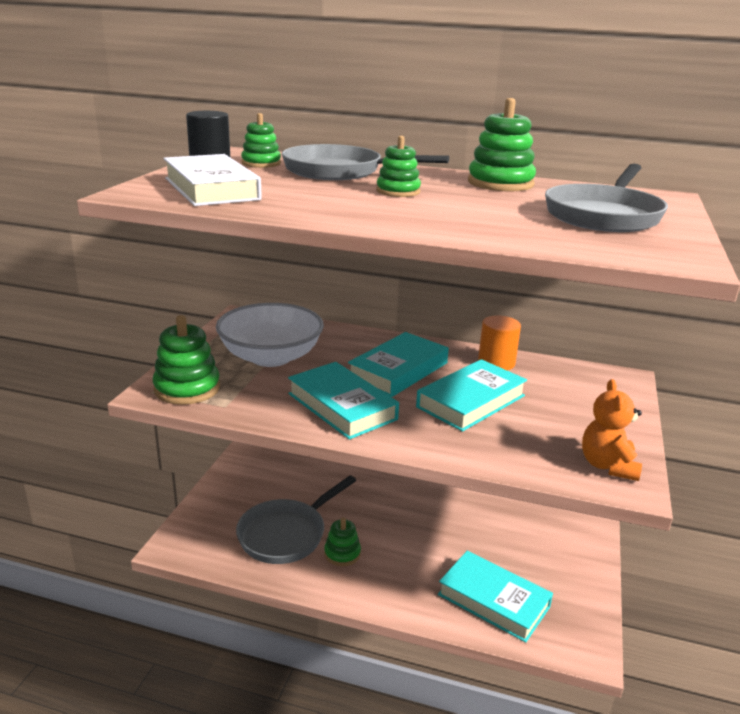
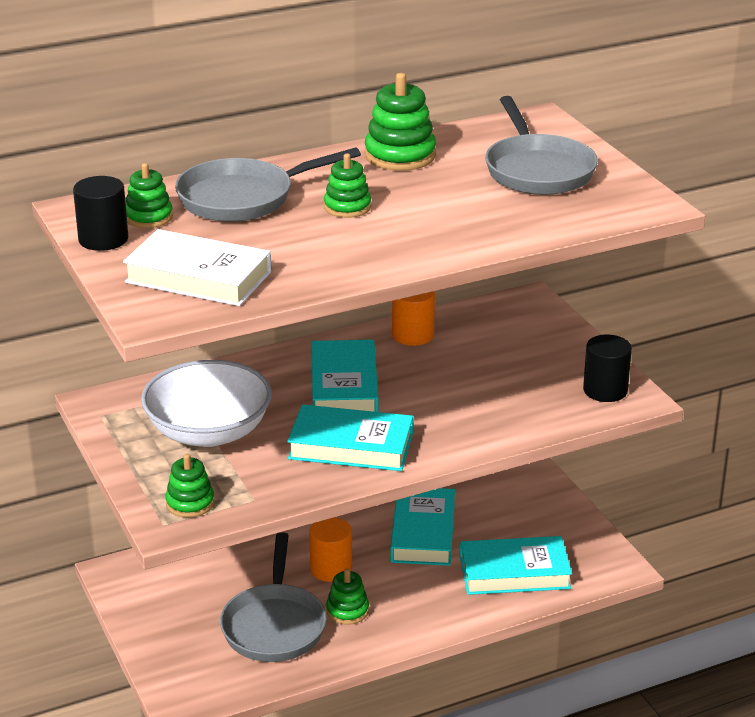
camera: 40 degrees left, 5 degrees up
green stacking toy [153,315,220,405] -> green stacking toy [165,454,214,518], size x0.63
turquoise book [416,359,527,432] -> turquoise book moved to [390,488,455,566]
orange teddy bear [582,379,642,481] -> black cylinder [583,335,632,402]
none -> orange cylinder [309,517,352,582]

